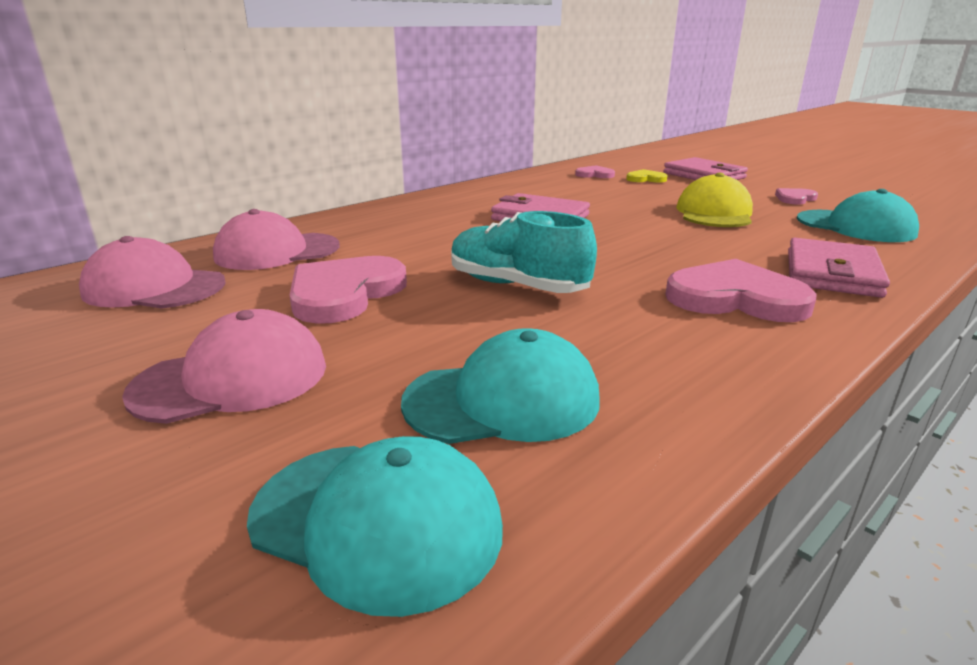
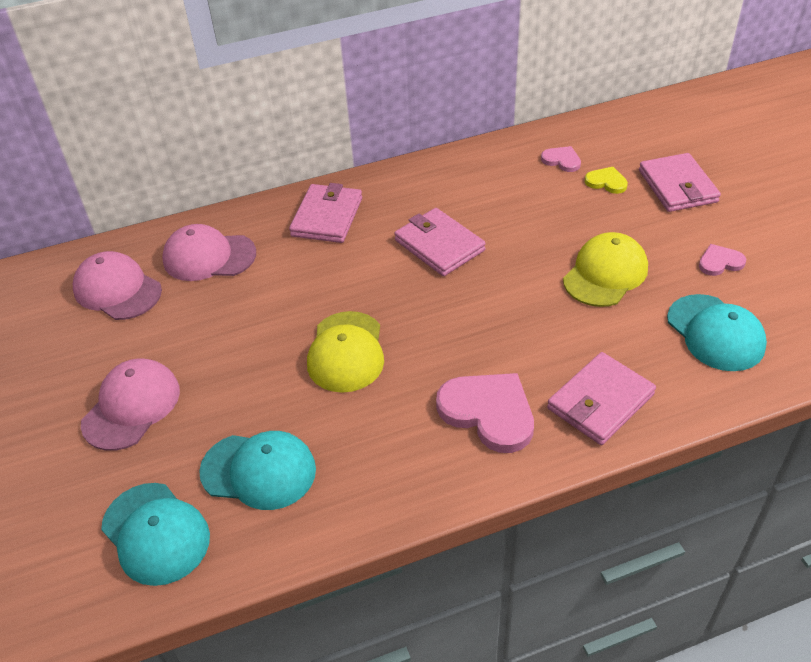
camera: 25 degrees right, 20 degrees up
pink cap [122,309,326,424] -> pink cap turned 60 degrees counterclockwise [81,359,180,451]
pink heart [289,256,407,324] -> none
turquoise shoe [451,211,597,293] -> yellow cap [307,311,384,393]
none -> pink wallet [289,183,362,243]

